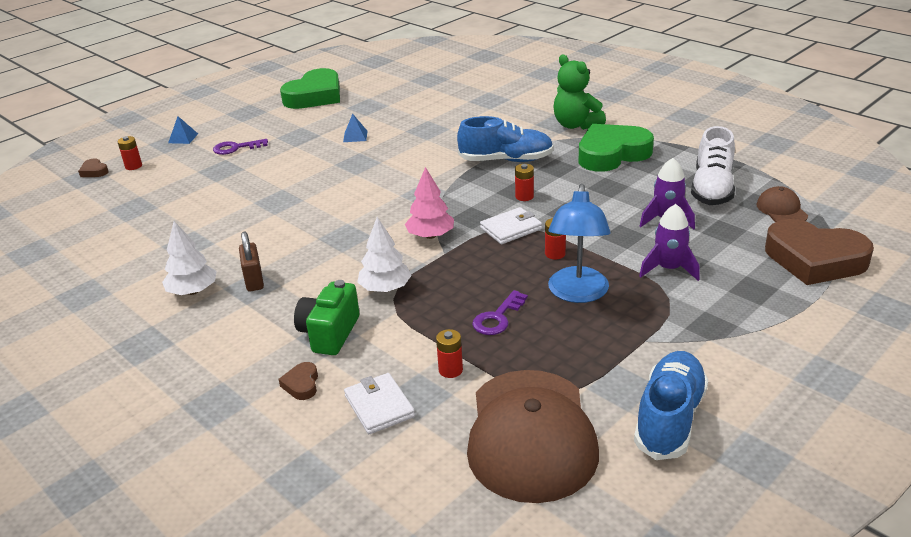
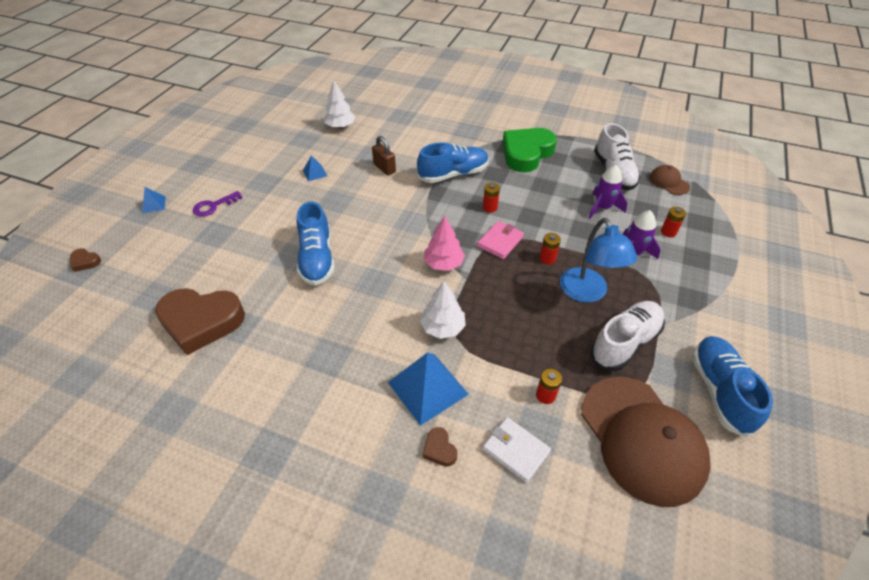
camera: 25 degrees left, 15 degrees up
red battery [118,136,142,170] -> red battery moved to [661,207,686,237]
white tree [162,221,217,295] -> white tree moved to [324,80,356,128]
brown padlock [239,231,264,291] -> brown padlock moved to [372,136,396,176]
green heart [280,68,340,109] -> none
green camera [294,280,360,355] -> blue pyramid [388,353,469,426]
purple key [472,290,528,335] -> none
white wallet [480,207,542,244] -> pink wallet [477,221,524,259]
green teddy bear [554,55,606,130] -> none
brown heart [765,219,874,285] -> brown heart moved to [155,288,245,355]
none -> blue shoe [297,201,335,286]
none -> white shoe [590,301,665,371]

